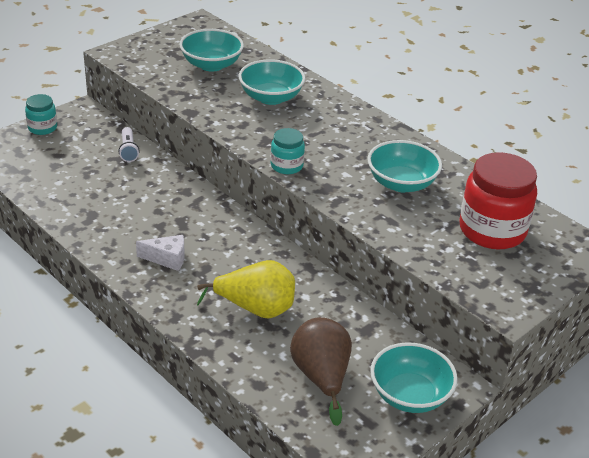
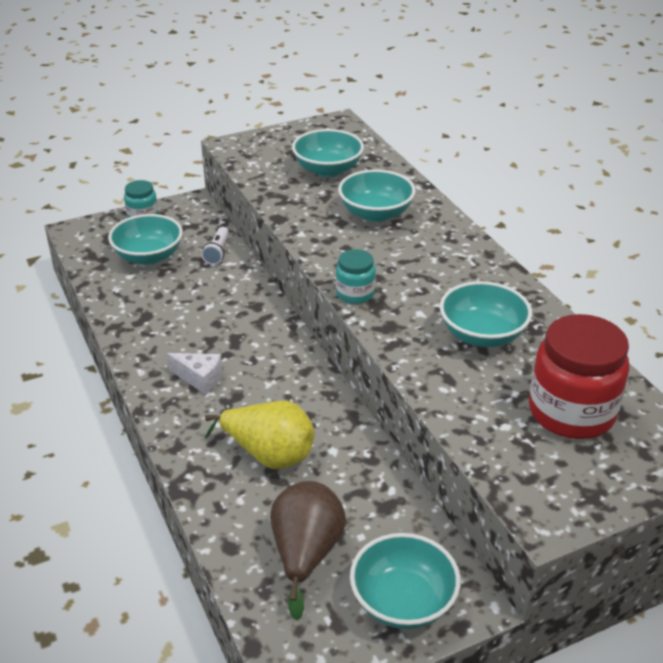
camera: 20 degrees right, 0 degrees up
none -> turquoise bowl [108,214,183,265]

